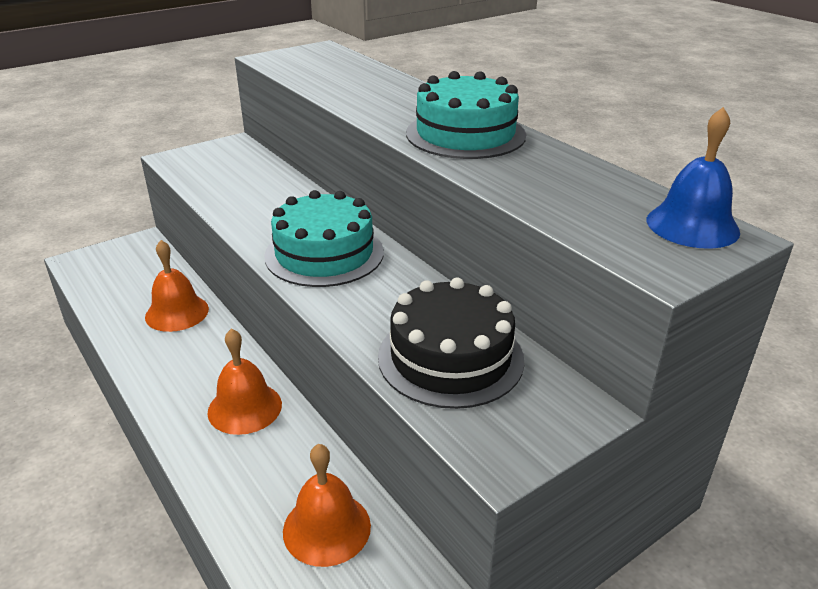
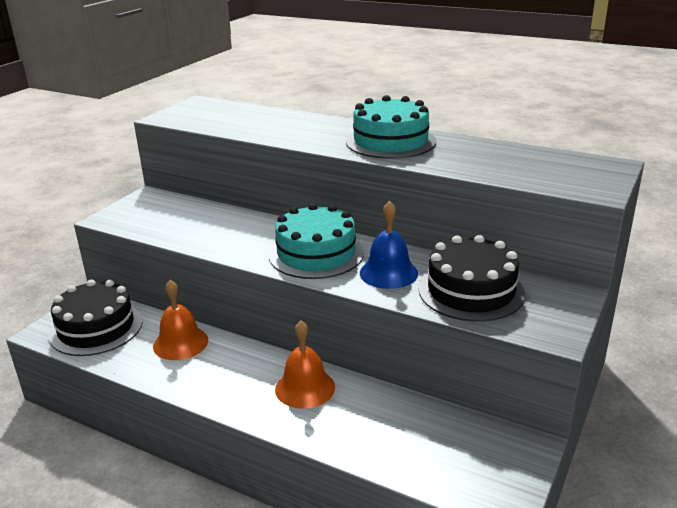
camera: 25 degrees left, 5 degrees down
orange bell [283,444,371,567] -> none
blue bell [647,107,740,249] -> blue bell moved to [360,200,418,289]
none -> black cake [49,279,142,356]

